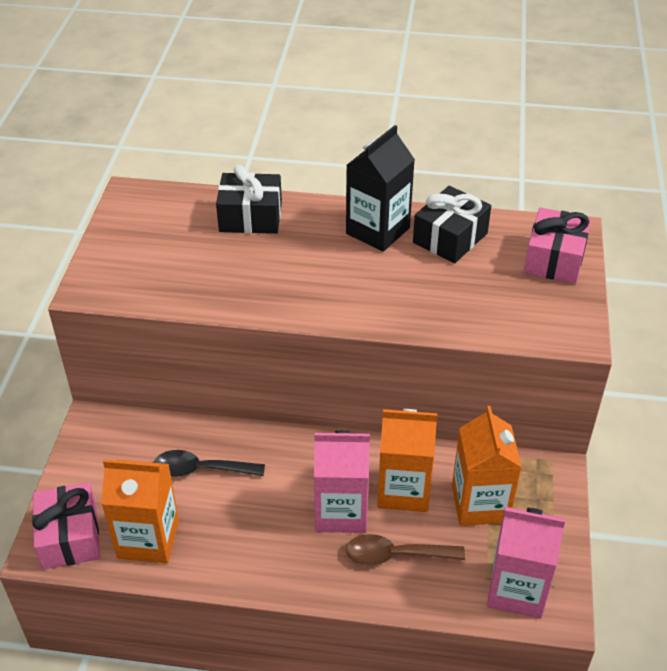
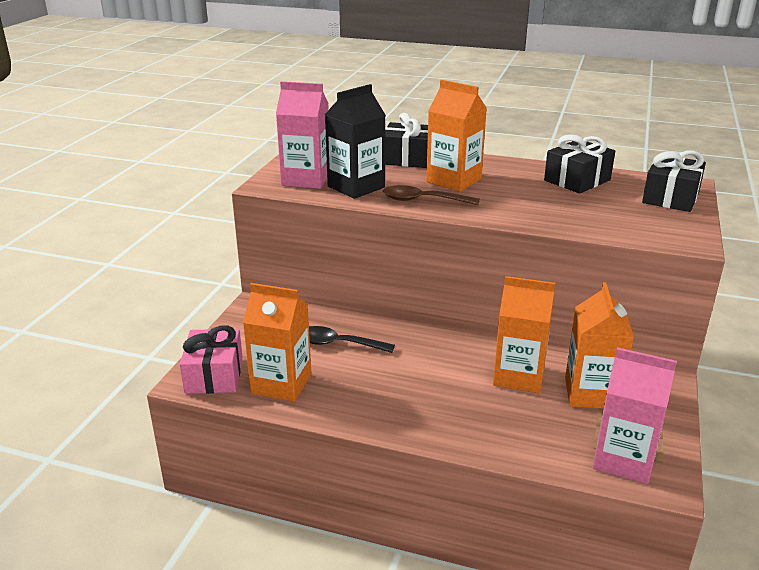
camera: 10 degrees right, 15 degrees down
pink carton [314,430,370,533] -> pink carton moved to [276,81,329,189]
black carton [346,125,415,252] -> black carton moved to [325,84,386,199]
brown spoon [346,534,465,565] -> brown spoon moved to [383,185,480,205]
pink gift [524,207,591,284] -> black gift [642,151,706,212]
none -> orange carton [426,80,487,192]

